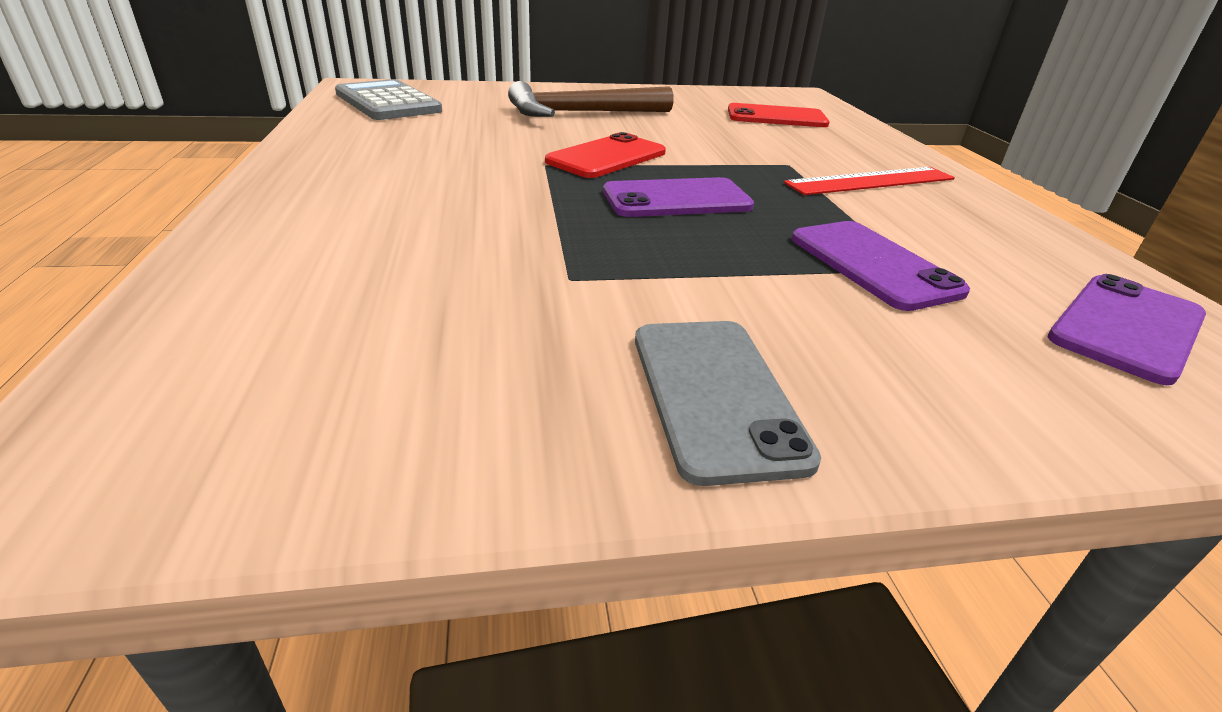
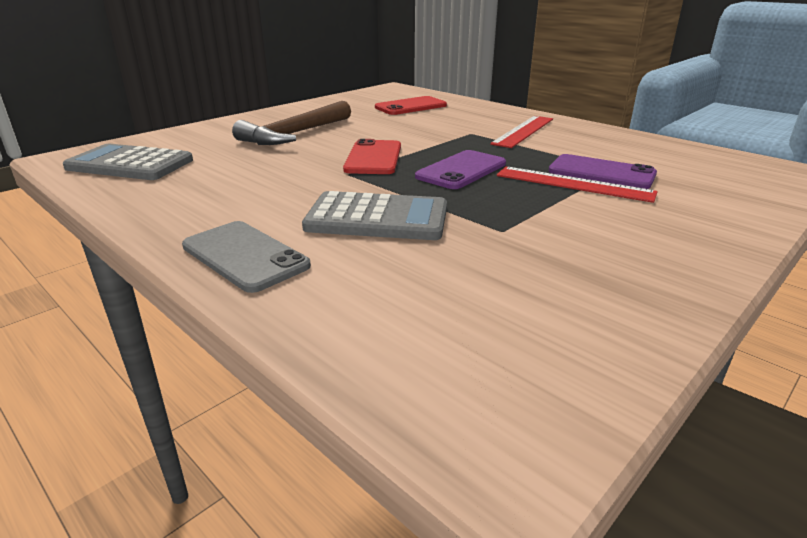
camera: 35 degrees left, 5 degrees down
grey phone [635,321,821,486] -> grey phone moved to [182,221,311,293]
purple phone [1048,274,1206,385] -> none
none -> grey calculator [302,191,447,240]
none -> red ruler [497,166,658,203]

